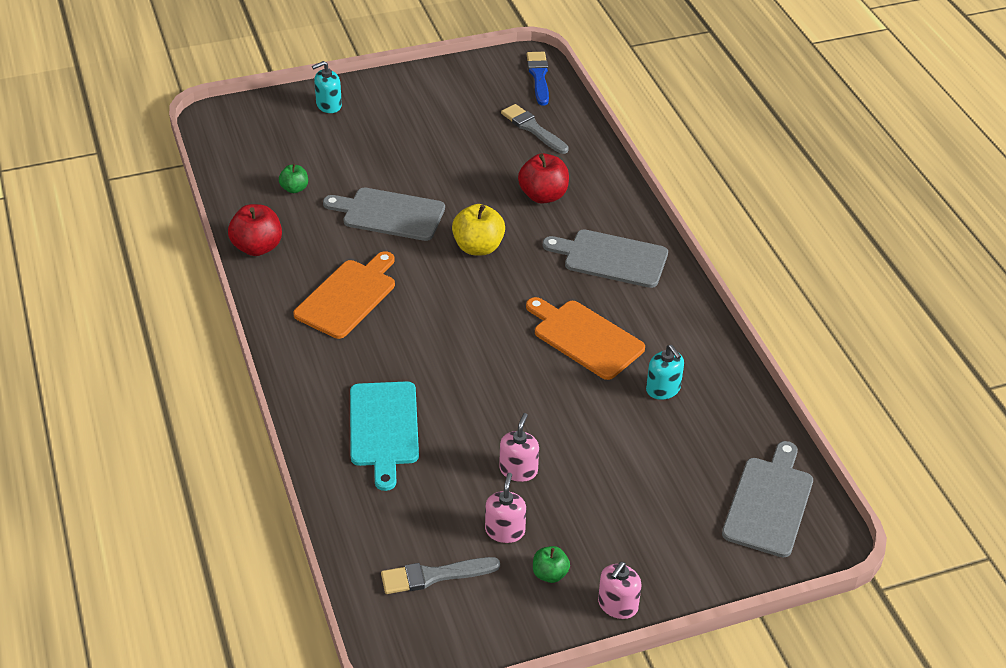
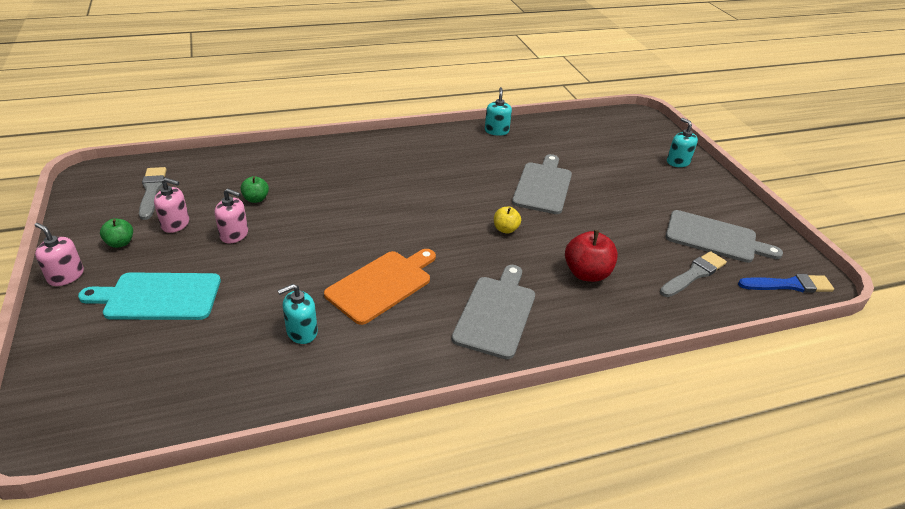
camera: 90 degrees right, 5 degrees down
red apple [228,204,282,256] -> turquoise soap dispenser [485,87,512,136]
green apple [279,164,308,193] -> green apple moved to [240,176,269,203]
orange cutting board [293,251,395,339] -> none
turquoise cutting board [350,381,419,491] -> turquoise cutting board moved to [78,272,221,320]
yellow apple [452,204,505,255] -> yellow apple [494,206,521,234], size x0.58
grey cutting board [722,441,813,558] -> grey cutting board moved to [665,210,783,263]

